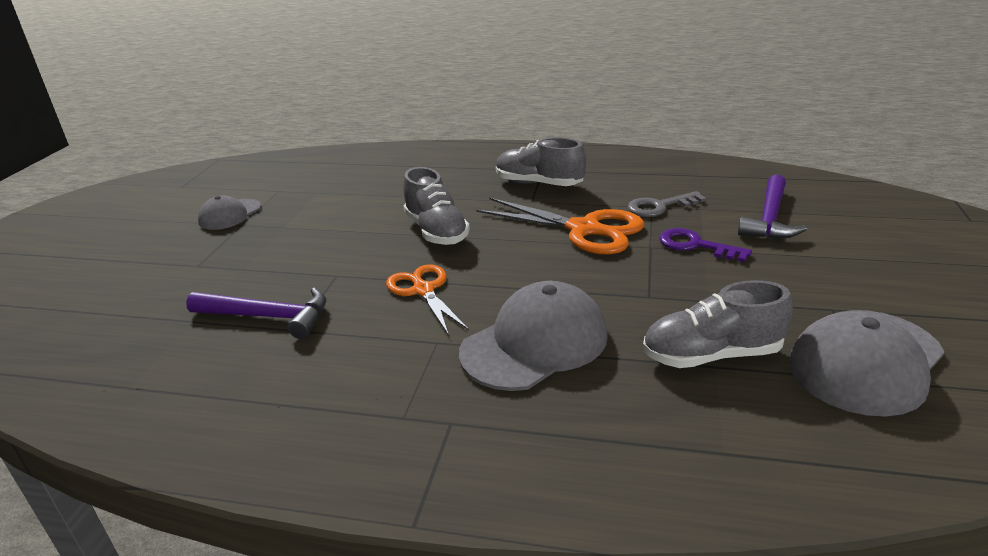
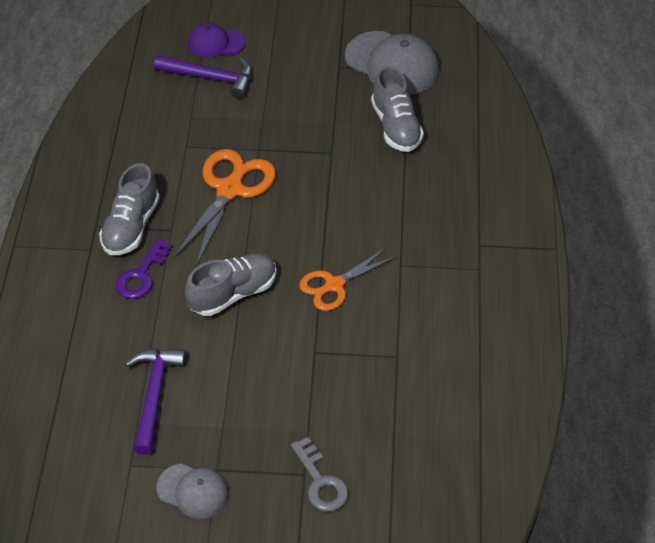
camera: 100 degrees left, 20 degrees up
purple hammer [186,287,326,339] -> purple hammer moved to [126,349,186,455]
grey cap [459,281,608,391] -> none
grey key [628,191,706,217] -> grey key moved to [291,437,348,511]
purple key [659,228,752,262] -> purple key moved to [116,239,173,299]
none -> purple cap [188,23,245,58]

